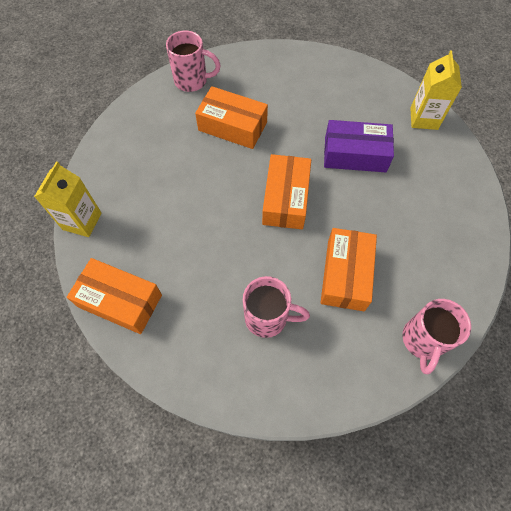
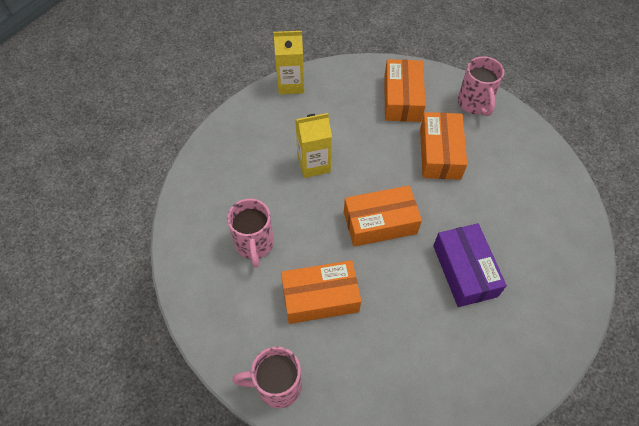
camera: 70 degrees right, 5 degrees down
orange box [67,258,162,334] -> orange box moved to [384,59,426,122]
yellow carton [410,50,462,130] -> yellow carton moved to [295,113,332,178]

